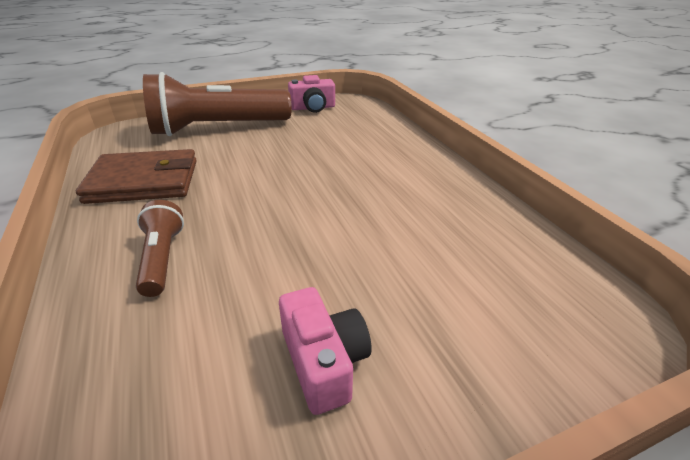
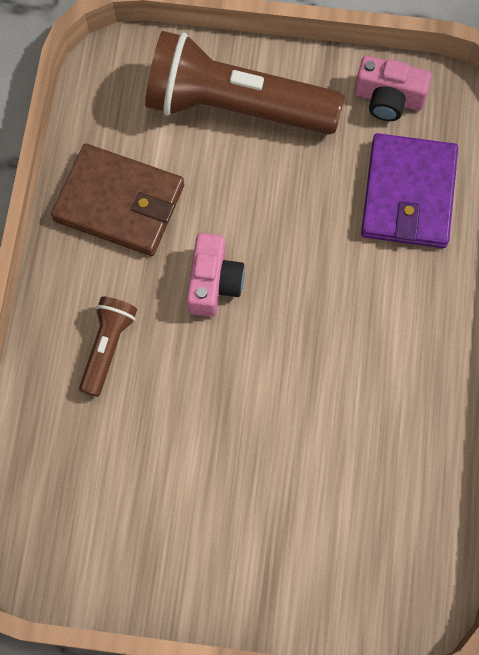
camera: 30 degrees right, 35 degrees up
pink camera [279,287,372,415] -> pink camera moved to [187,233,245,317]
none -> purple wallet [361,133,458,248]

